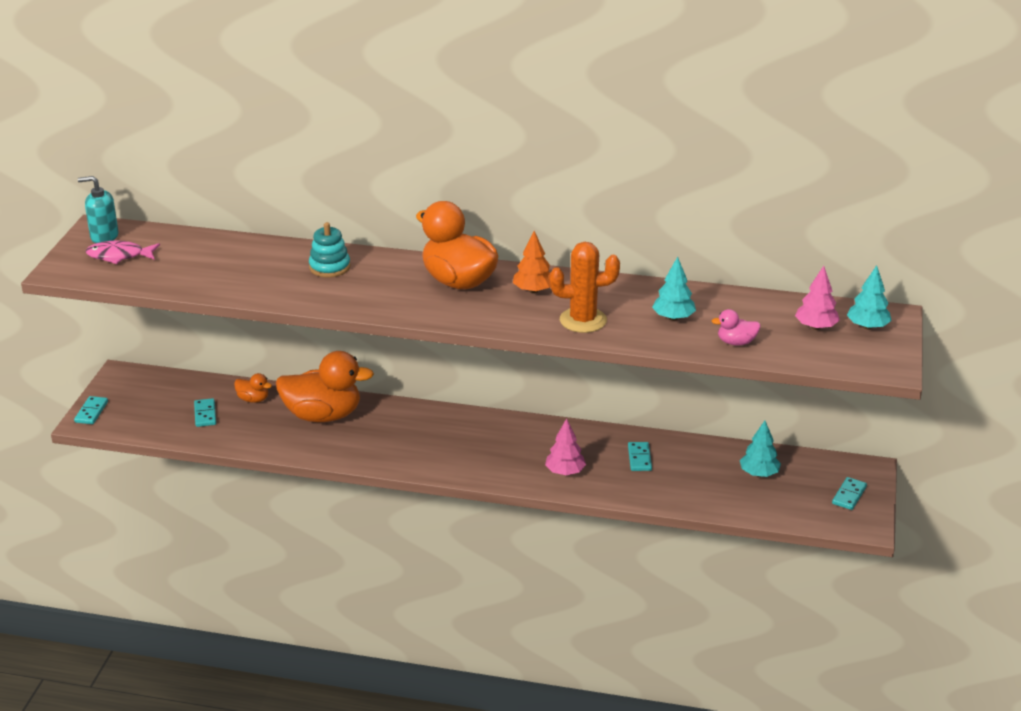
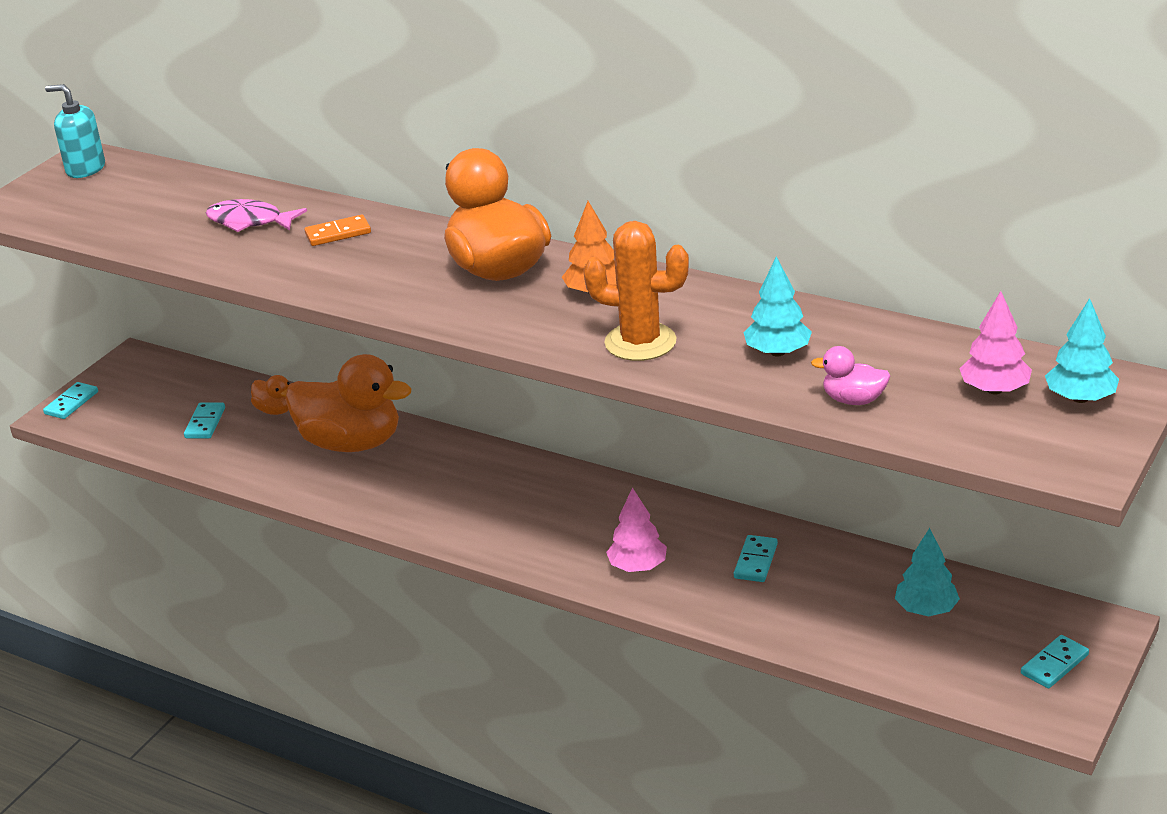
camera: 20 degrees right, 0 degrees up
pink fish [86,240,160,264] -> pink fish moved to [206,199,307,232]
turquoise stacking toy [309,222,350,277] -> orange domino [305,215,371,246]

